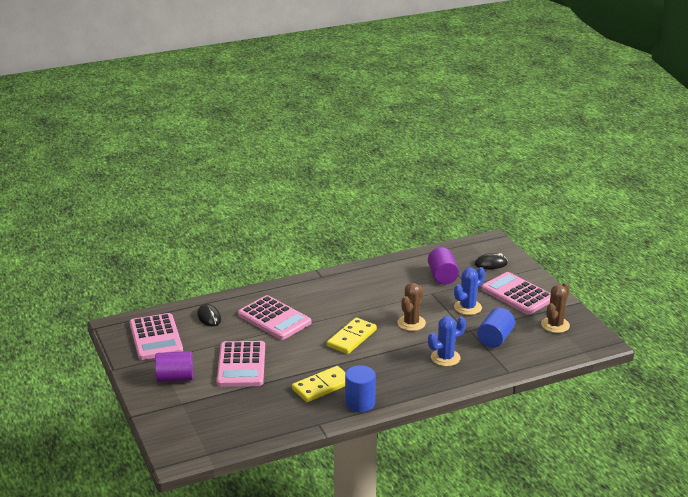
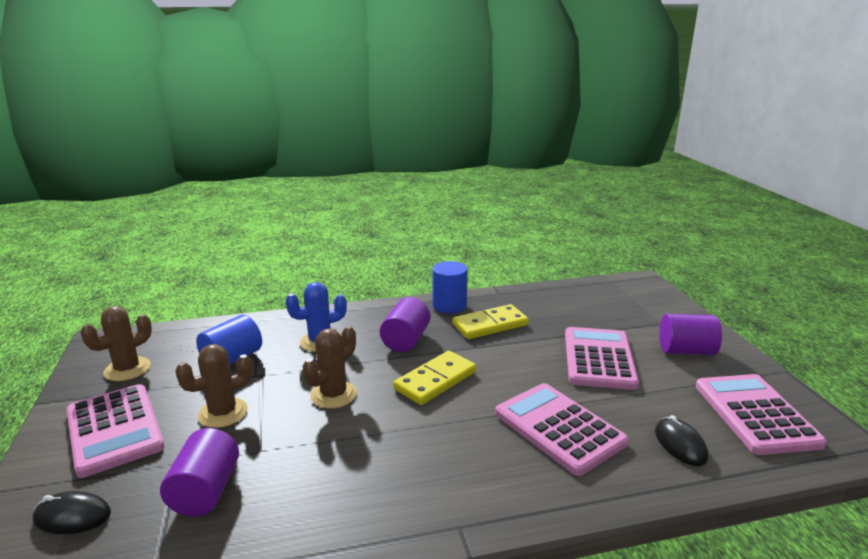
camera: 170 degrees left, 5 degrees down
blue cactus [454,267,485,315] -> brown cactus [175,344,253,428]
none -> purple cylinder [380,297,430,352]

